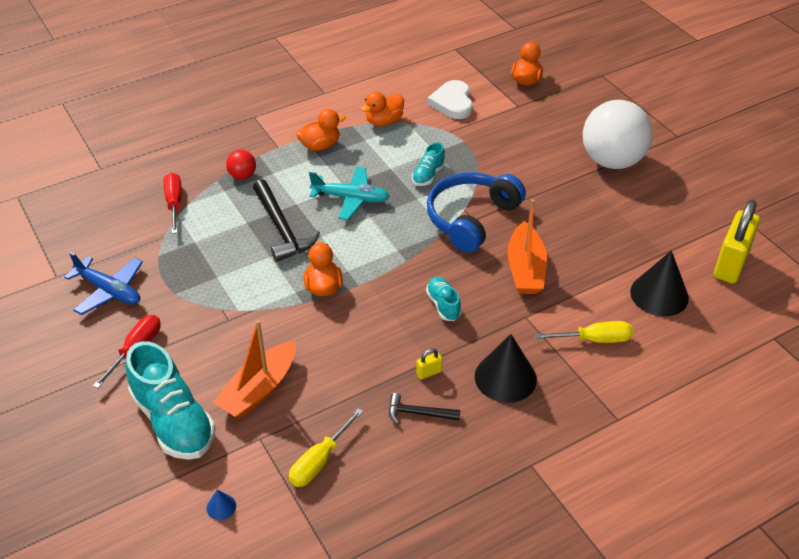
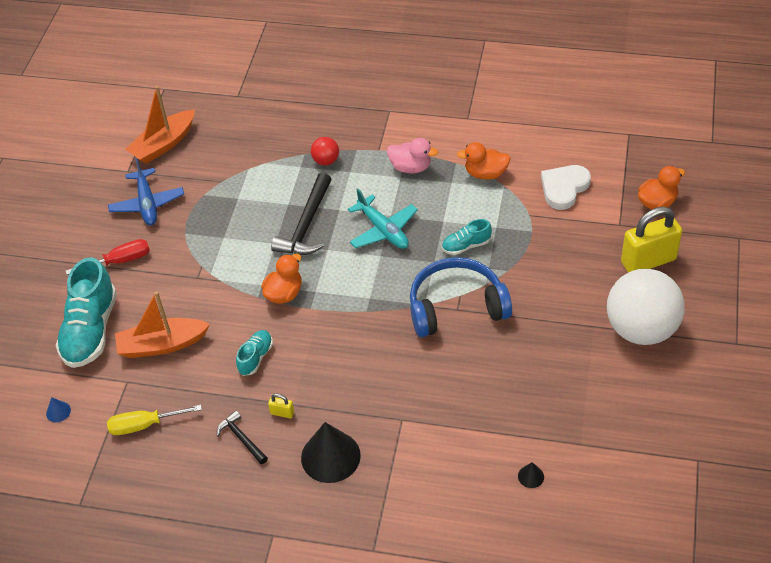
camera: 45 degrees right, 5 degrees up
red screwdriver [164,173,182,234] -> none
orange duck [296,109,346,151] -> pink duck [387,138,438,173]
turquoise shoe [426,277,461,321] -> turquoise shoe moved to [236,330,273,376]
orange boat [507,199,547,294] -> orange boat moved to [126,86,195,164]
yellow screwdriver [535,321,633,343] -> none
black cone [630,250,689,316] -> black cone [518,462,544,488], size x0.43
yellow padlock [714,200,760,284] -> yellow padlock moved to [621,207,682,273]

